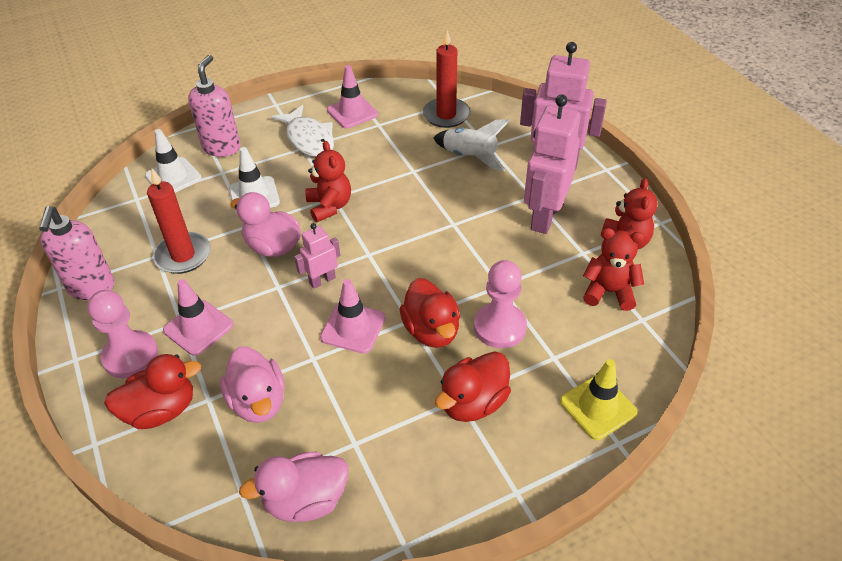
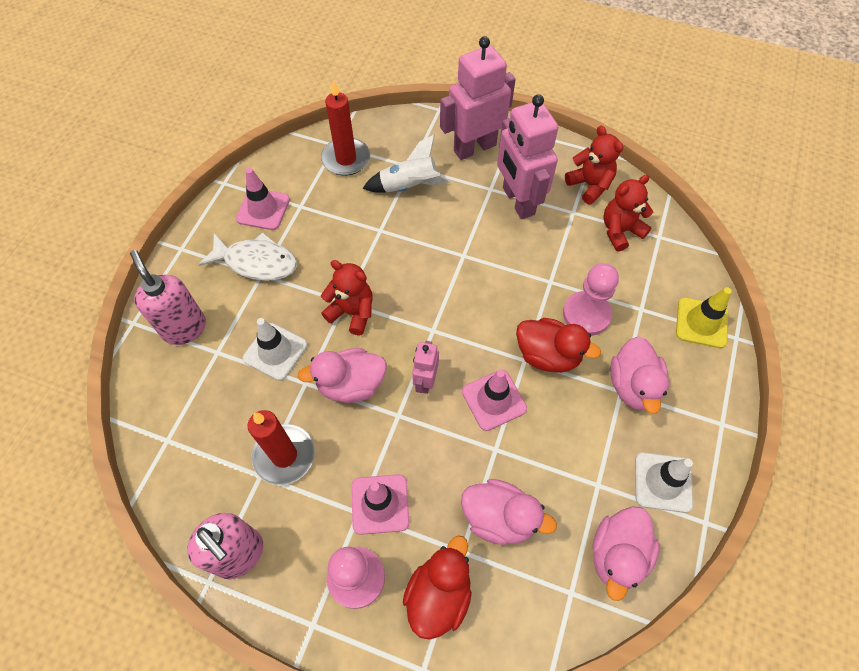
camera: 45 degrees left, 15 degrees up
white traffic cone [145,129,202,193] -> white traffic cone moved to [635,452,693,513]
red duck [435,351,511,422] -> pink duck [610,337,669,414]

